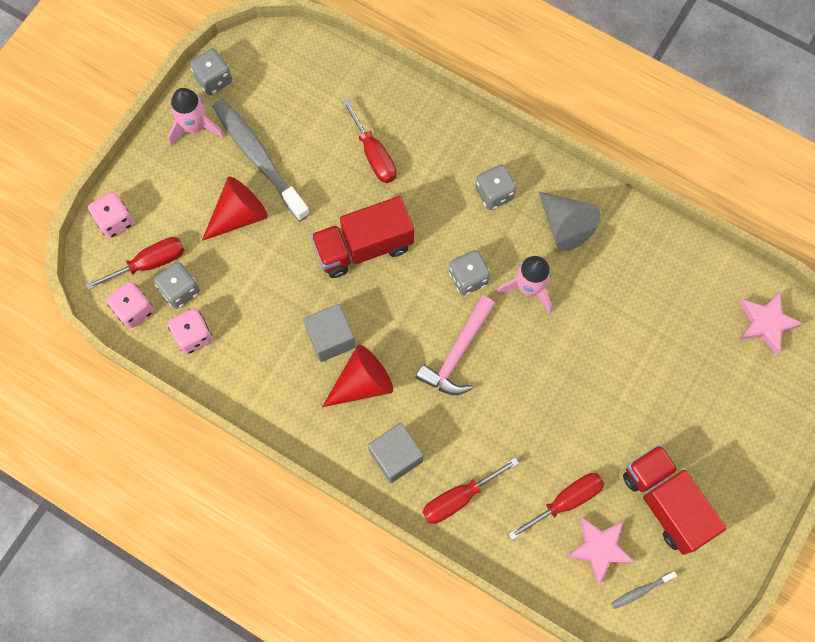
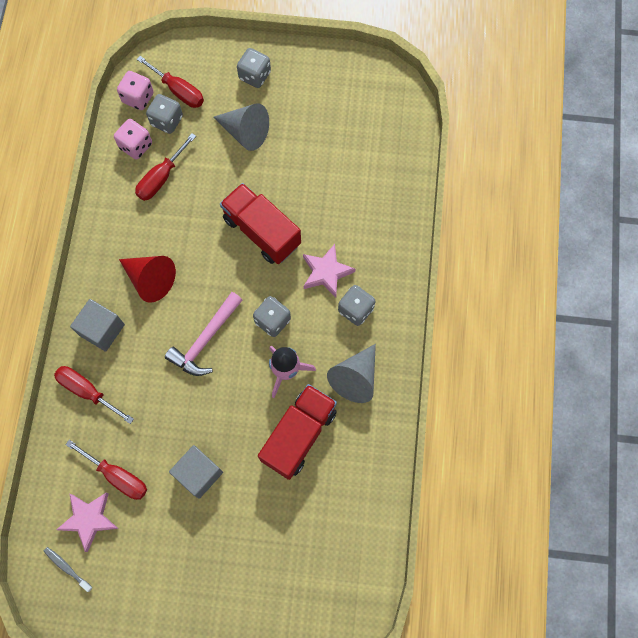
camera: 65 degrees right, 0 degrees up
pink dice [88,192,134,238] -> none
pink rocket [168,88,225,147] -> none
grey dice [190,49,232,95] -> grey dice moved to [237,48,271,88]
red cone [202,177,268,241] -> grey cone [213,103,269,151]
grey toothbrush [212,99,310,221] -> none
grey cube [303,304,356,362] -> grey cube moved to [169,445,223,499]
red screwdriver [342,99,397,183] -> red screwdriver moved to [135,133,196,201]
pink hammer [416,296,495,395] -> pink hammer turned 60 degrees counterclockwise [165,292,243,376]
red truck [623,444,727,555] -> red truck moved to [258,384,337,480]
pink star [739,292,804,355] -> pink star moved to [303,244,355,298]

